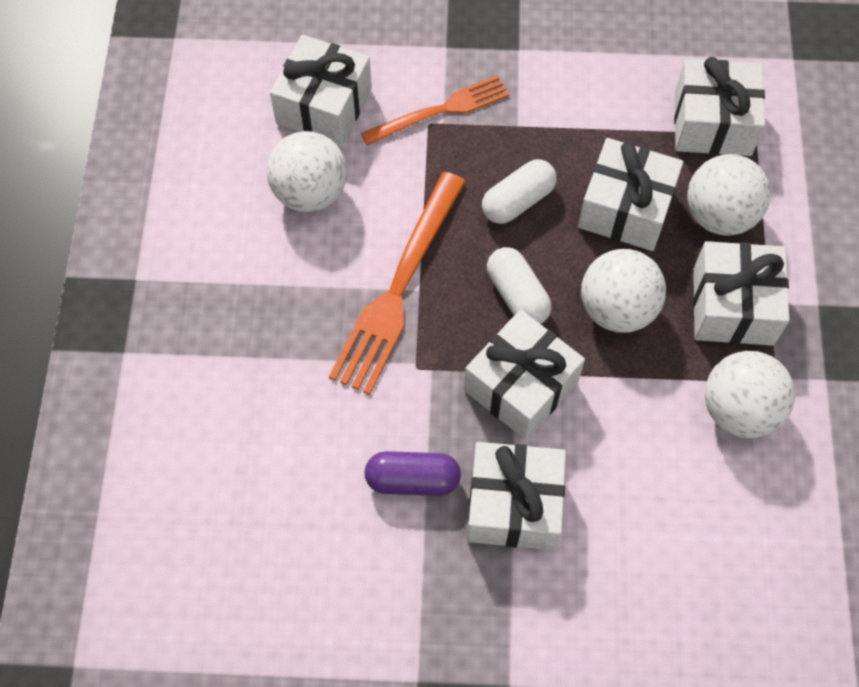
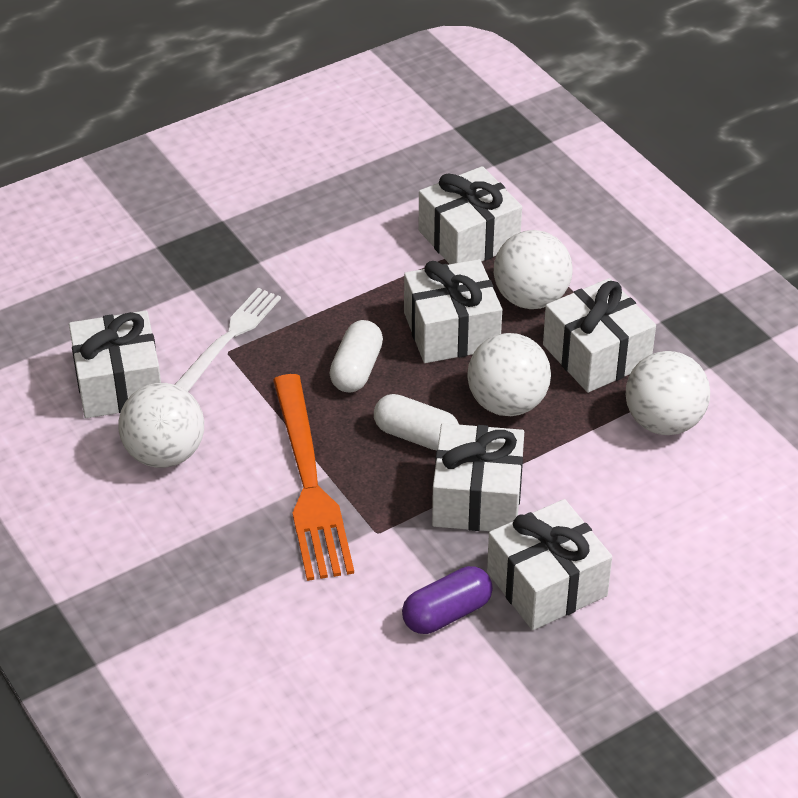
camera: 35 degrees left, 20 degrees down
orange fork [361,75,510,146] -> white fork [175,288,281,392]

